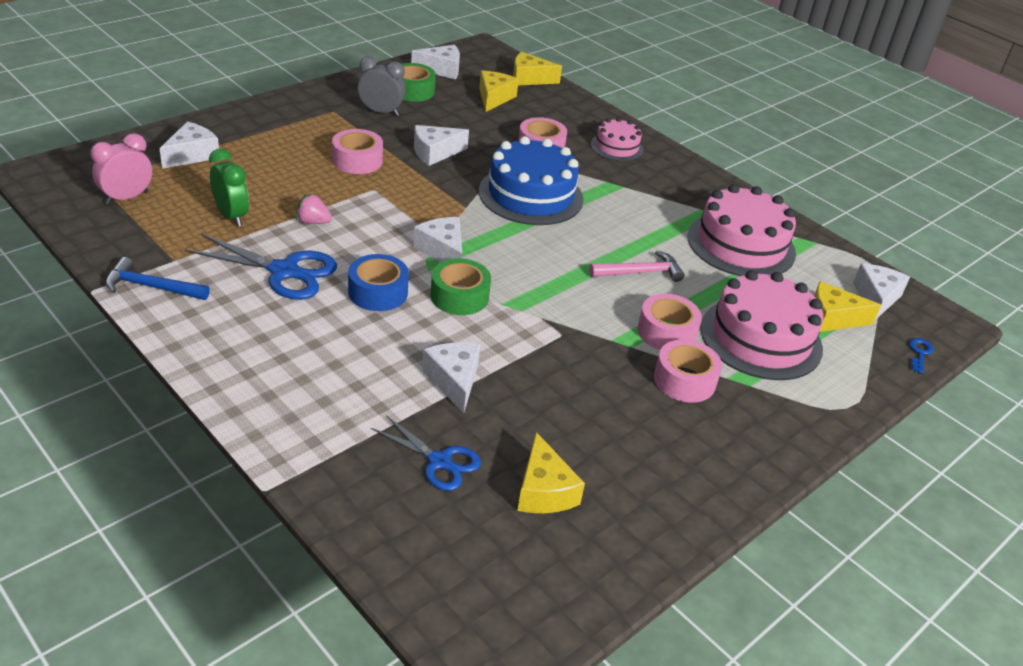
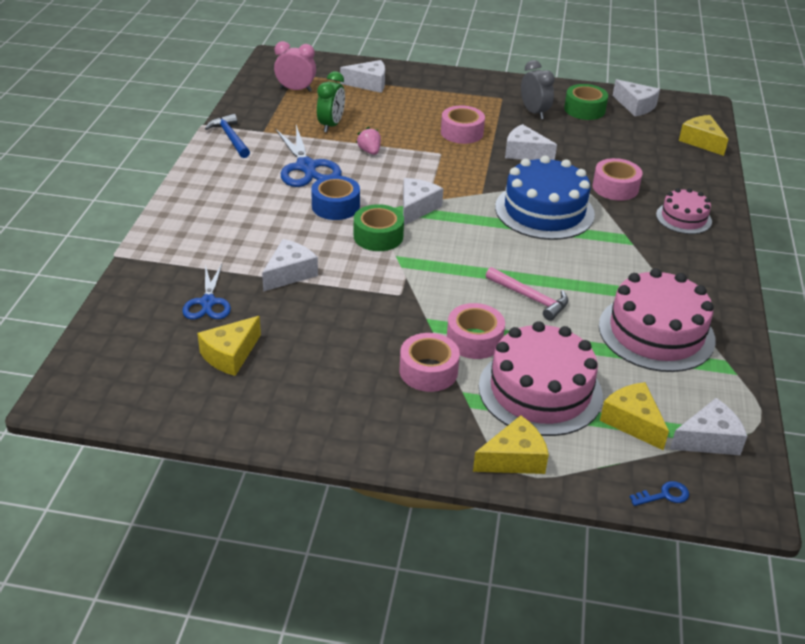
camera: 55 degrees right, 0 degrees up
yellow cheese [479,71,519,112] -> yellow cheese moved to [473,415,549,474]

